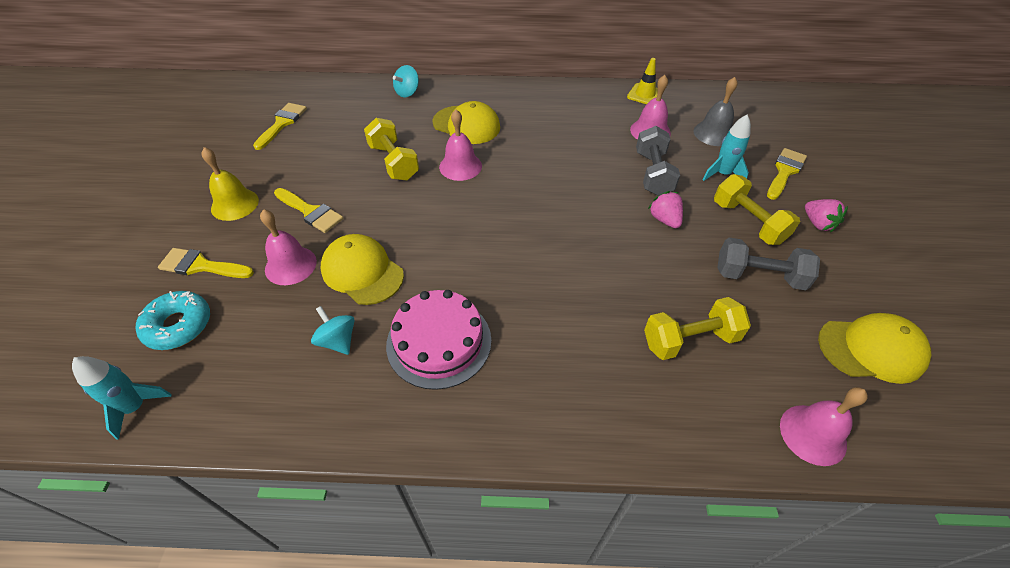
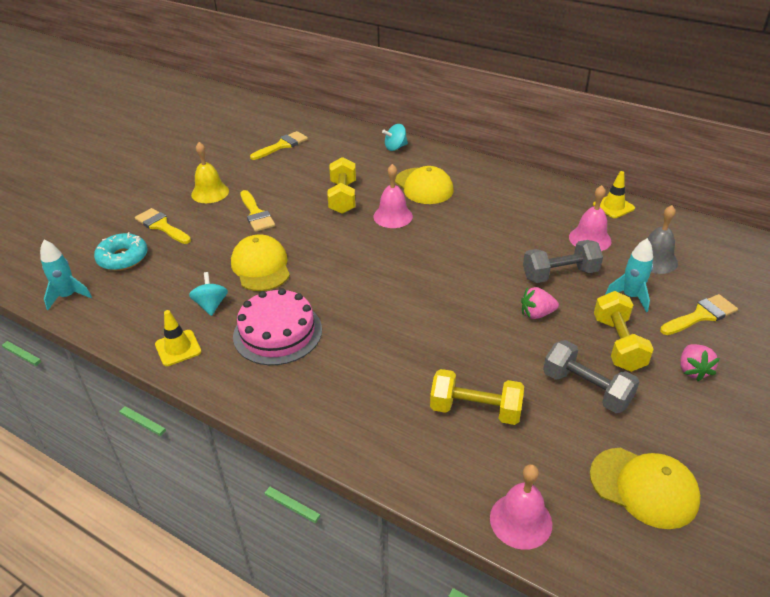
camera: 30 degrees right, 10 degrees down
pink bell [260,209,317,285] -> none
grey dumbbell [636,126,680,196] -> grey dumbbell turned 45 degrees clockwise [523,240,603,283]
pink strawberry [648,191,683,228] -> pink strawberry turned 105 degrees counterclockwise [521,287,559,319]
none -> yellow traffic cone [155,310,201,366]

